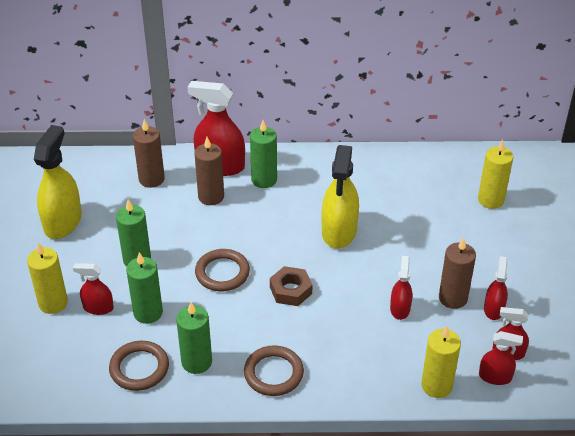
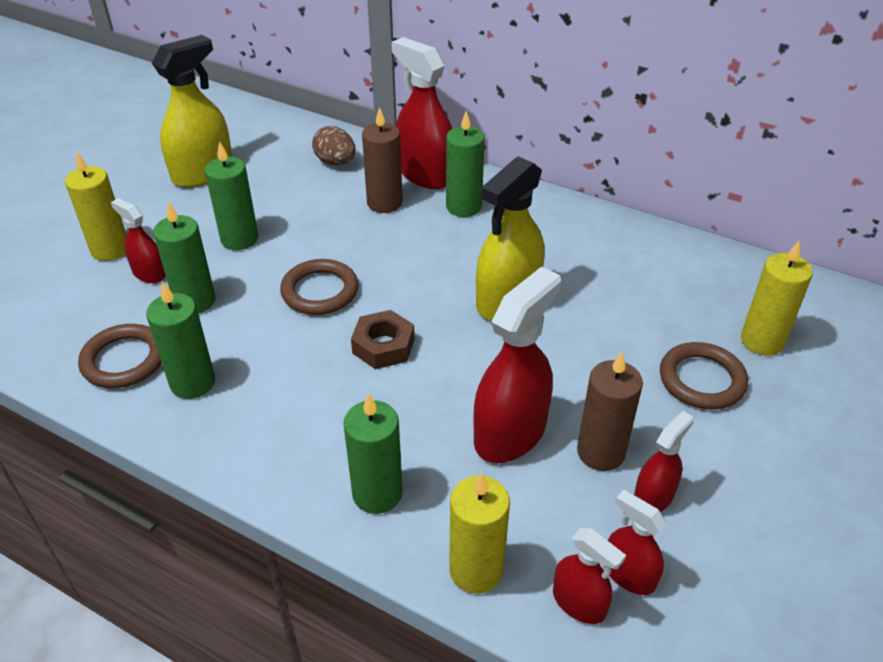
camera: 30 degrees right, 0 degrees up
brown candle [133,119,165,188] -> brown egg [312,126,355,165]
brown ring [244,345,304,396] -> brown ring moved to [660,342,748,410]
red spray bottle [390,256,412,320] -> red spray bottle [473,267,561,463], size x1.85
none -> green candle [343,393,403,514]

